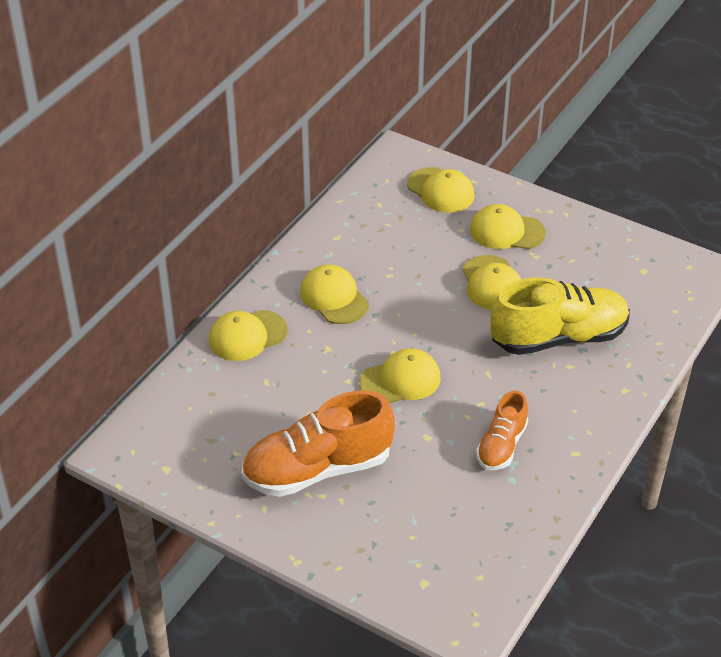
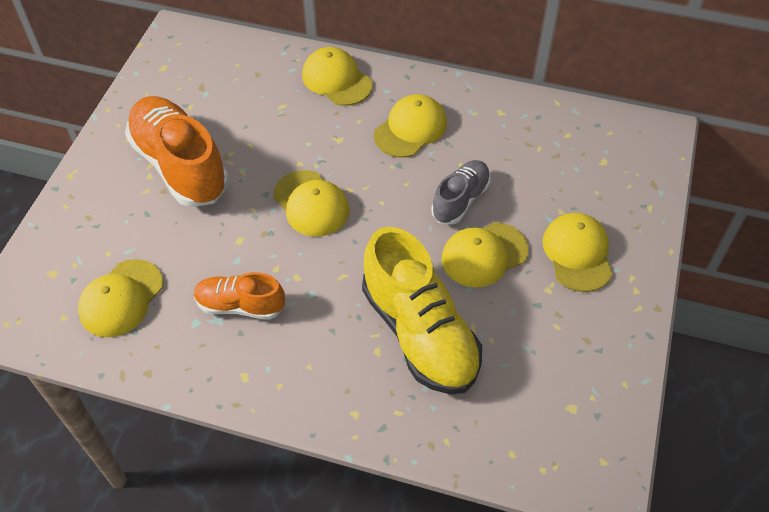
camera: 75 degrees right, 10 degrees up
yellow cap [407,167,474,213] -> yellow cap moved to [78,259,163,337]
none -> grey shoe [431,160,491,225]

